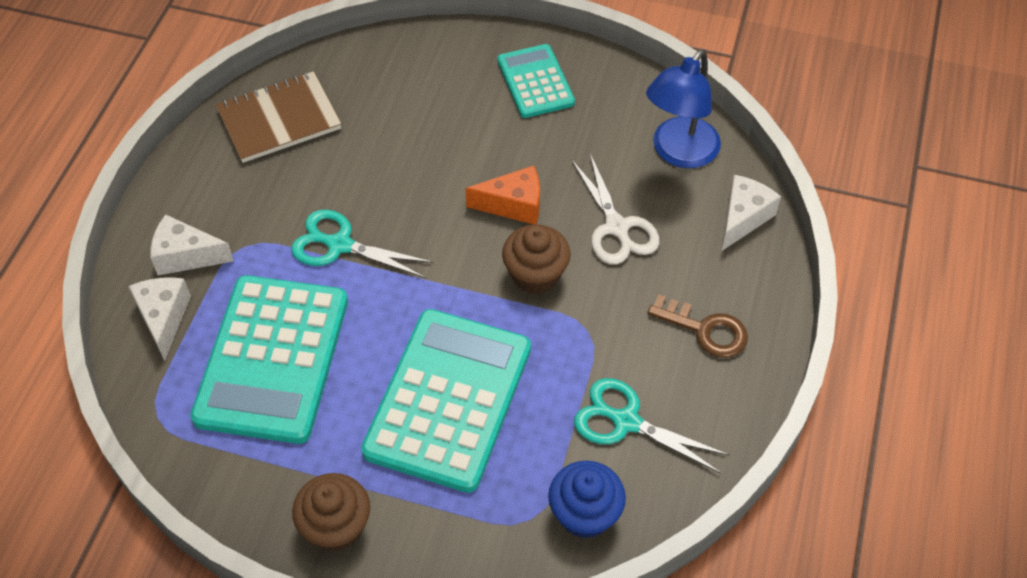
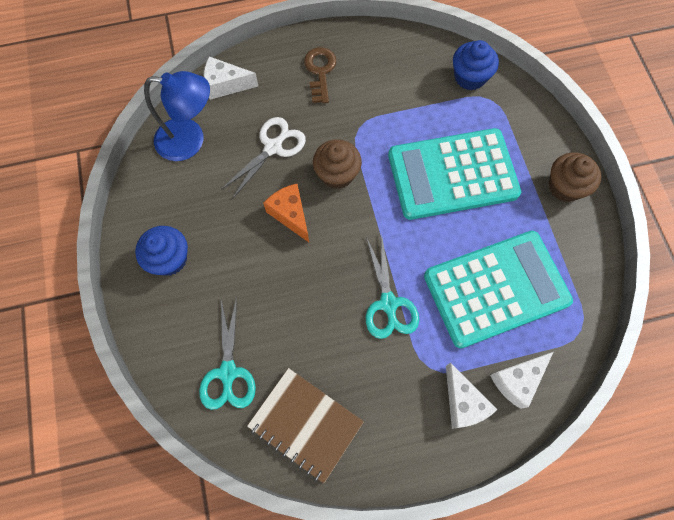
camera: 120 degrees left, 15 degrees up
turquoise calculator [497,44,575,118] -> blue cupcake [135,226,188,276]
turquoise scissors [574,378,730,473] -> turquoise scissors moved to [199,298,256,410]

